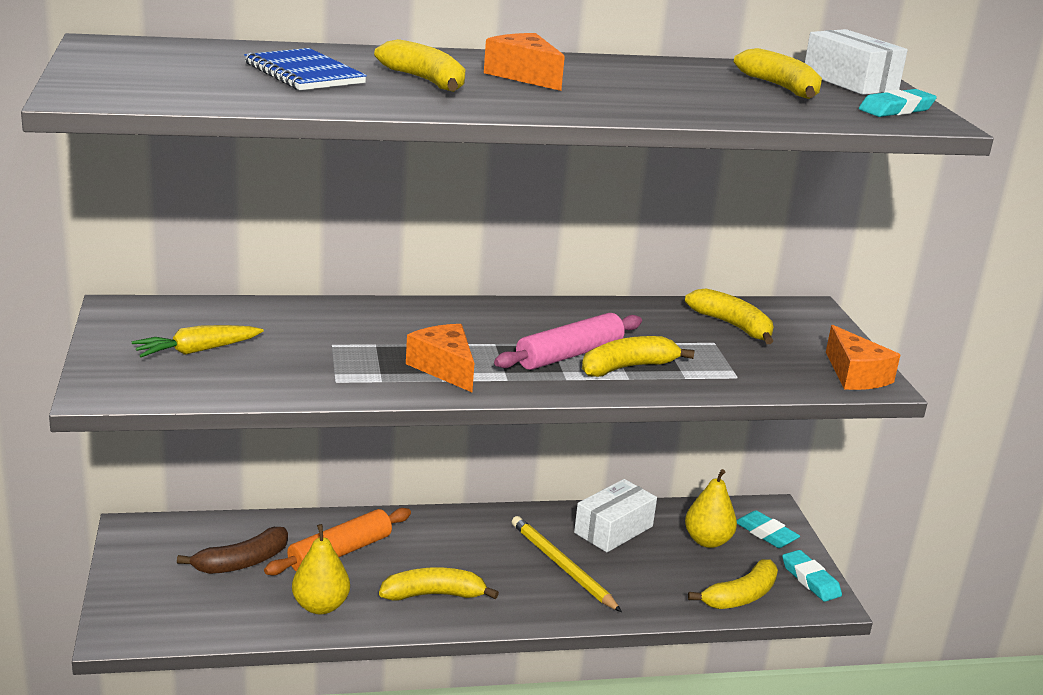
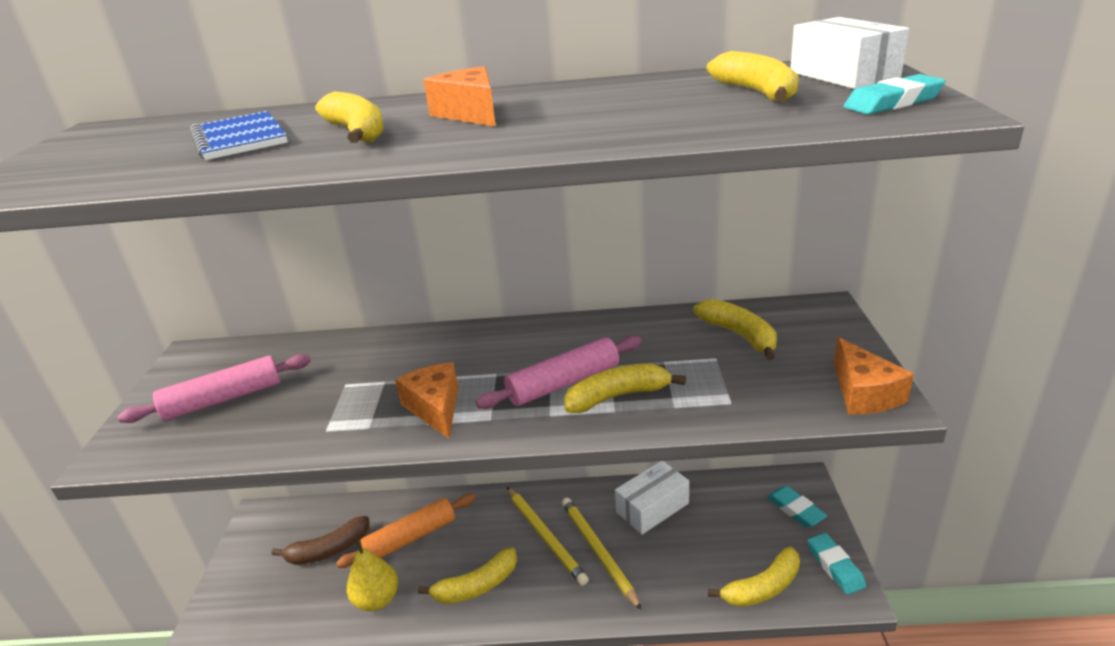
camera: 15 degrees right, 5 degrees up
yellow carrot [132,325,264,357] -> pink rolling pin [118,354,311,423]
yellow banana [379,567,499,600] -> yellow banana turned 150 degrees clockwise [418,547,517,604]
yellow pear [685,469,737,548] -> none
none -> yellow pencil [507,487,589,586]

